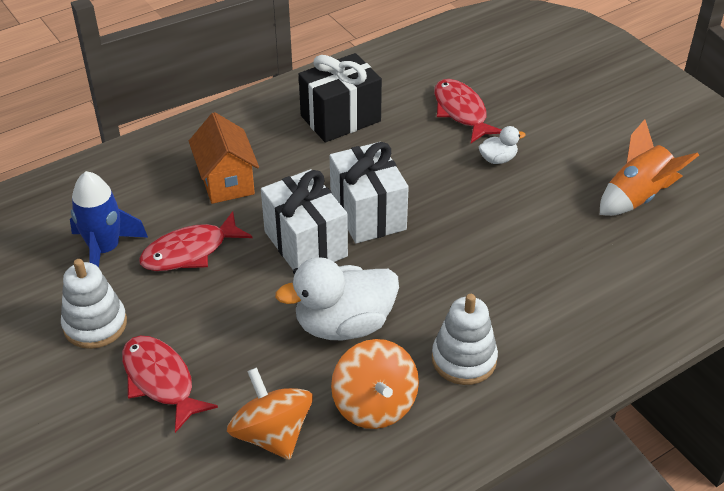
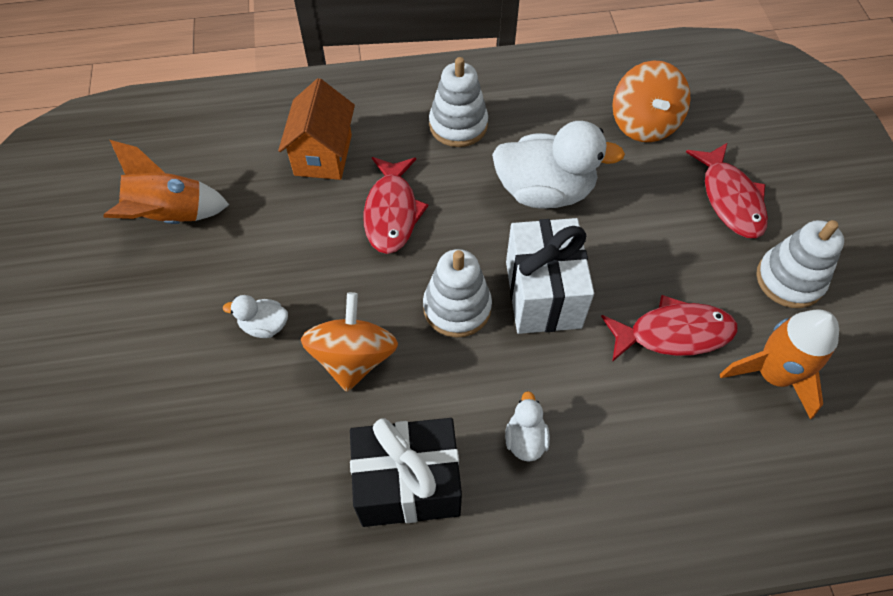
camera: 155 degrees left, 15 degrees up
blue rocket [70,171,148,268] -> orange rocket [720,310,839,419]
orange house [189,112,259,204] -> orange house moved to [278,78,355,180]
white gift [330,142,409,244] -> white stacking toy [423,249,492,338]
orange spinning top [331,339,419,429] -> orange spinning top moved to [301,292,398,392]
red fish [434,79,502,143] -> red fish moved to [364,157,428,254]
none -> white duck [505,391,550,462]

